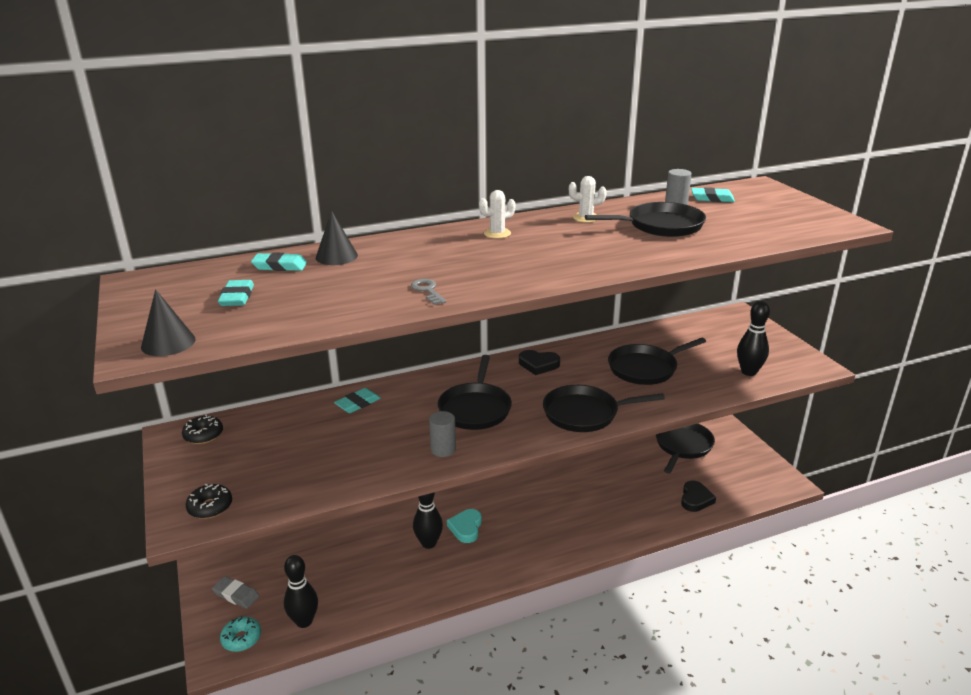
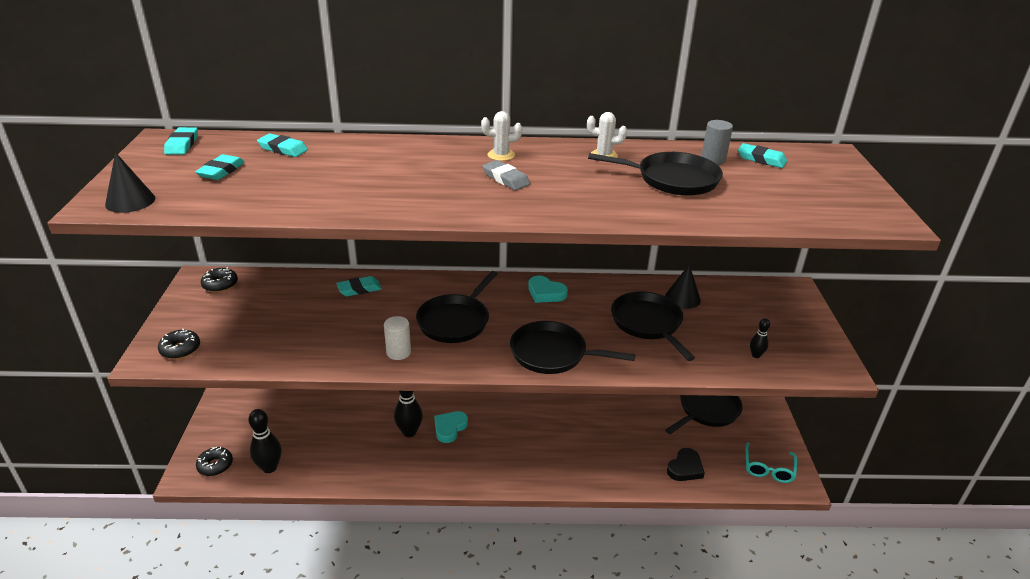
camera: 20 degrees right, 5 degrees up
grey eraser [212,576,259,609] -> grey eraser moved to [482,160,530,190]
turquoise donut [220,616,261,652] -> black donut [196,447,233,476]
black cone [316,211,358,265] -> black cone moved to [665,264,701,309]
grey key [411,279,447,305] -> none
grey cylinder [429,411,456,457] -> white cylinder [384,316,411,360]
black heart [519,350,560,375] -> turquoise heart [528,276,568,303]
black pan [608,338,706,385] -> black pan turned 75 degrees clockwise [611,291,695,361]
black bowling pin [737,301,770,376] -> black bowling pin [750,318,770,358], size x0.53
none -> turquoise eraser [164,127,198,154]
none -> turquoise glasses [746,442,797,483]

